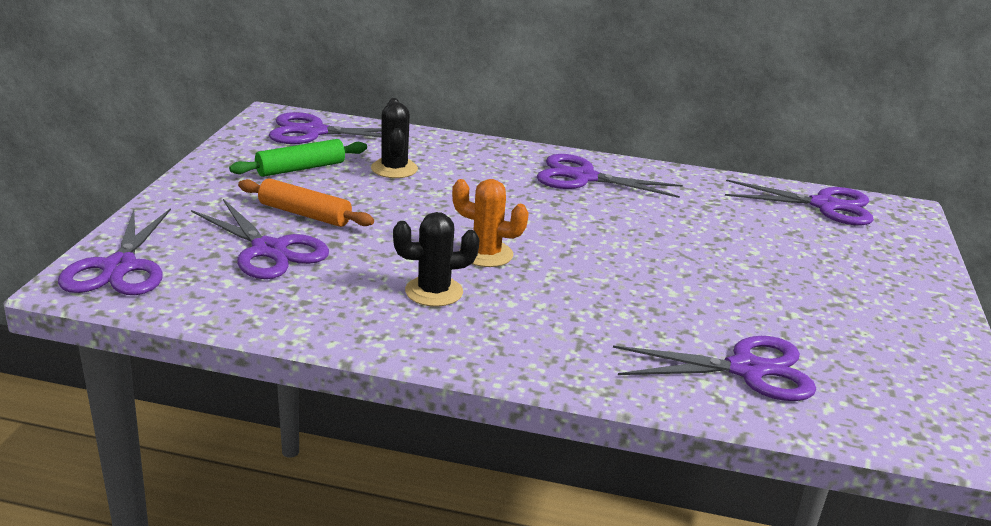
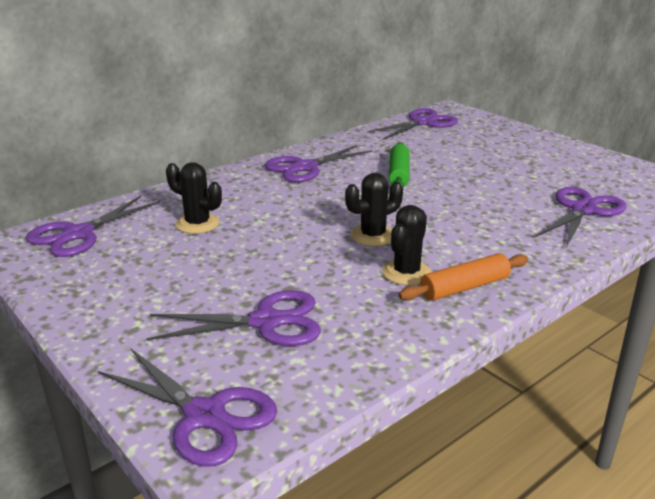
camera: 50 degrees left, 0 degrees up
green rolling pin [229,139,367,177] -> green rolling pin moved to [389,142,409,188]
orange rolling pin [238,179,374,227] -> orange rolling pin moved to [399,253,528,301]
orange cactus [452,179,529,267] -> black cactus [345,173,403,246]

